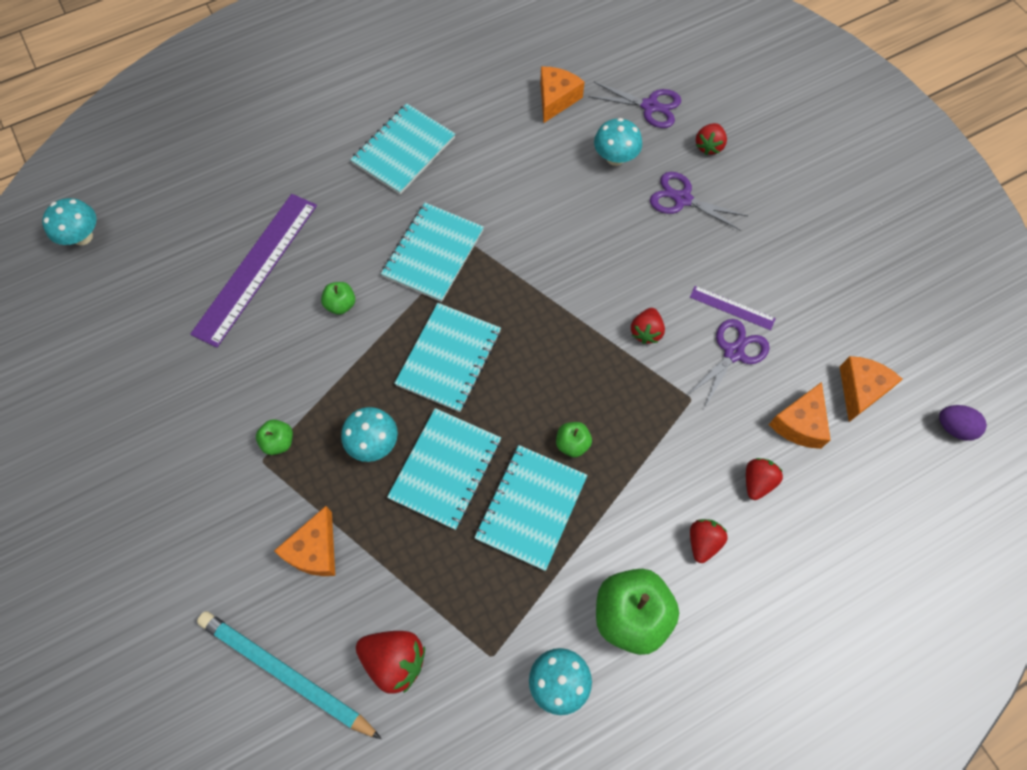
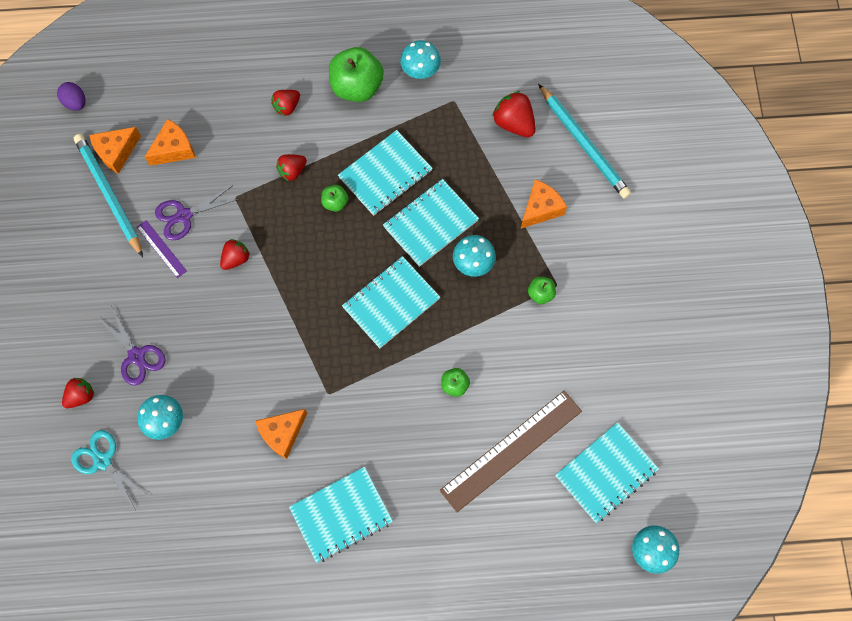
camera: 155 degrees left, 5 degrees up
purple ruler [190,194,317,348] -> brown ruler [440,390,582,512]
turquoise notebook [381,203,484,302] -> turquoise notebook moved to [556,422,659,523]
orange cheese [540,66,584,123] -> orange cheese moved to [255,409,307,459]
purple scissors [588,82,681,128] -> turquoise scissors [71,430,150,511]
red strawberry [746,458,783,500] -> red strawberry moved to [276,154,307,181]
none -> turquoise pencil [74,134,143,257]

